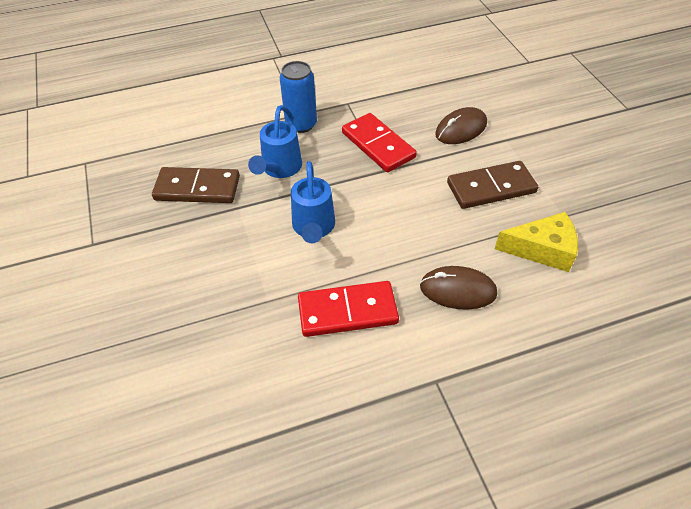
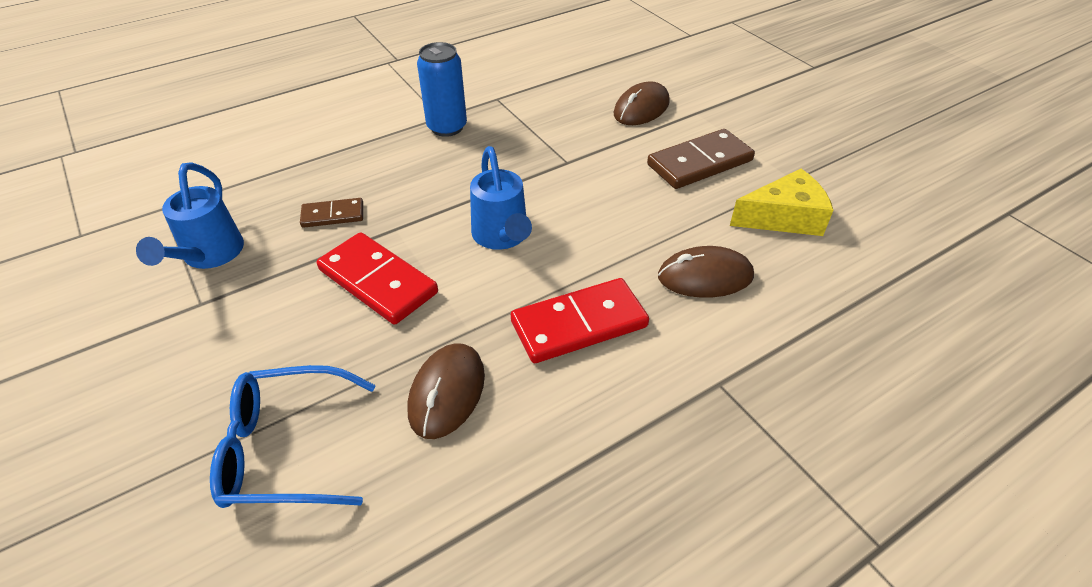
camera: 15 degrees left, 5 degrees down
brown domino [152,167,240,203] -> brown domino [300,198,363,228], size x0.56
blue watering can [248,105,302,178] -> blue watering can moved to [136,162,244,269]
red domino [342,113,417,172] -> red domino moved to [317,232,438,325]
none -> blue glasses [210,365,376,508]
none -> brown mouse [407,343,485,439]

